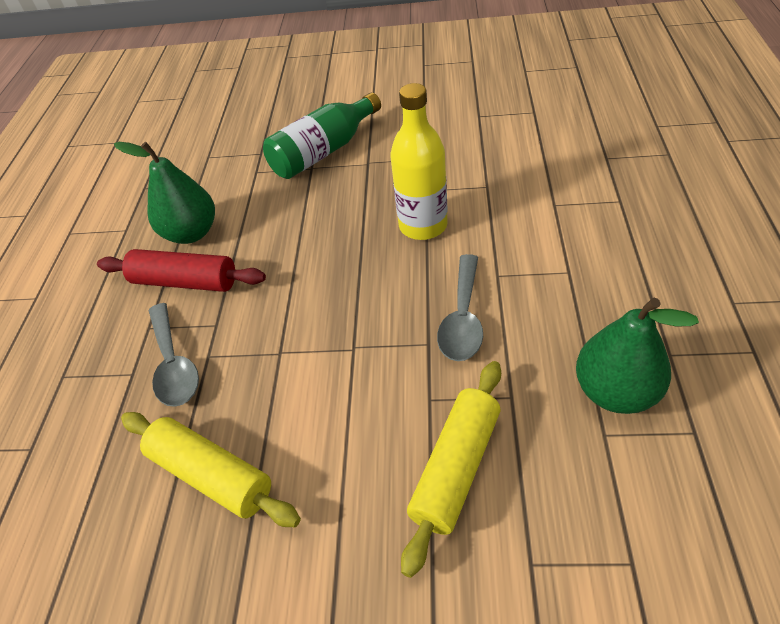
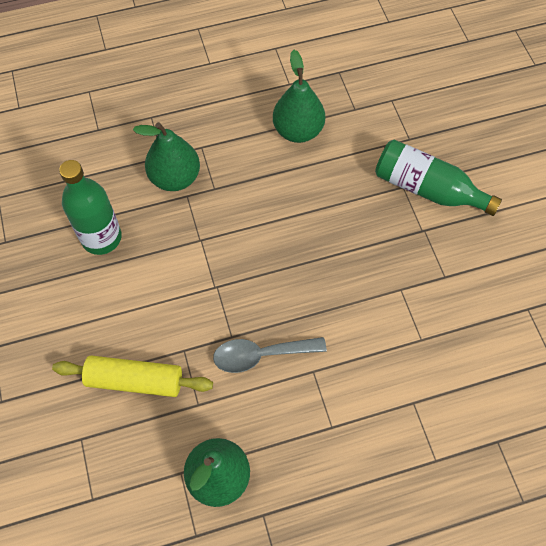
camera: 65 degrees right, 15 degrees up
red rolling pin [97,249,266,292] -> none
yellow rolling pin [121,412,301,527] -> green bottle [59,160,122,255]
grey spoon [149,303,199,407] -> green pear [133,122,200,191]
yellow bottle [390,83,448,240] -> none

